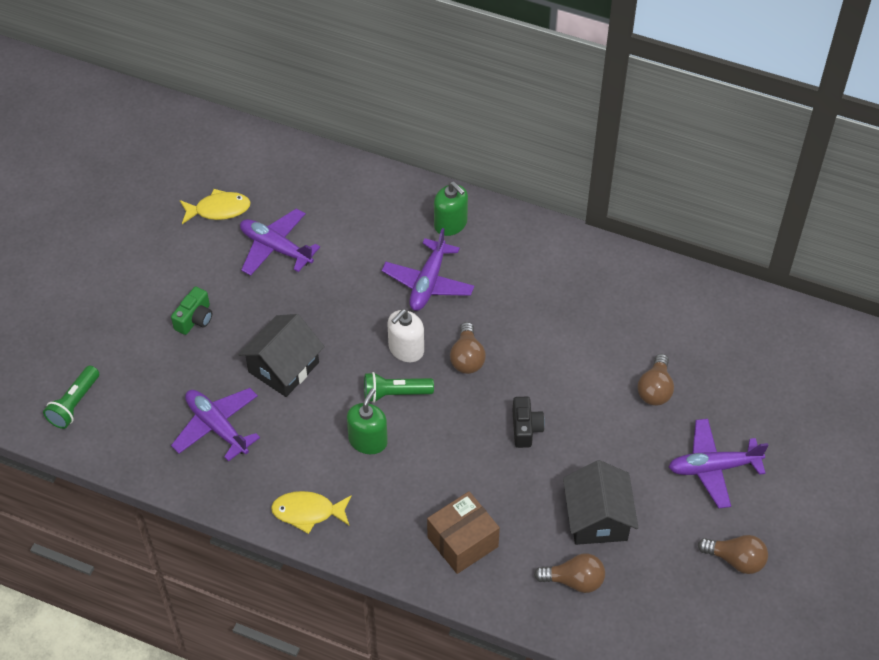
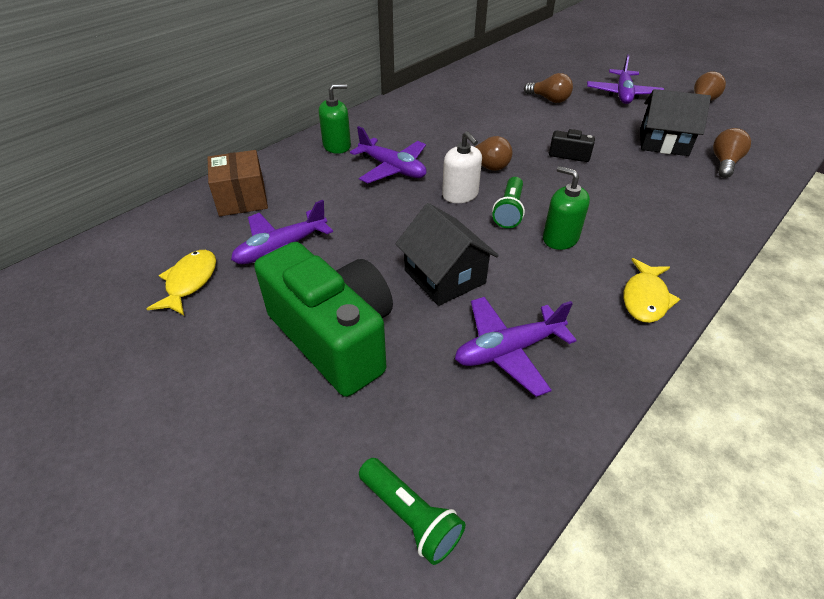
camera: 70 degrees left, 10 degrees down
green camera [171,286,212,335] -> green camera [254,242,393,397], size x2.43
brown box [427,491,500,574] -> brown box moved to [208,150,268,216]

